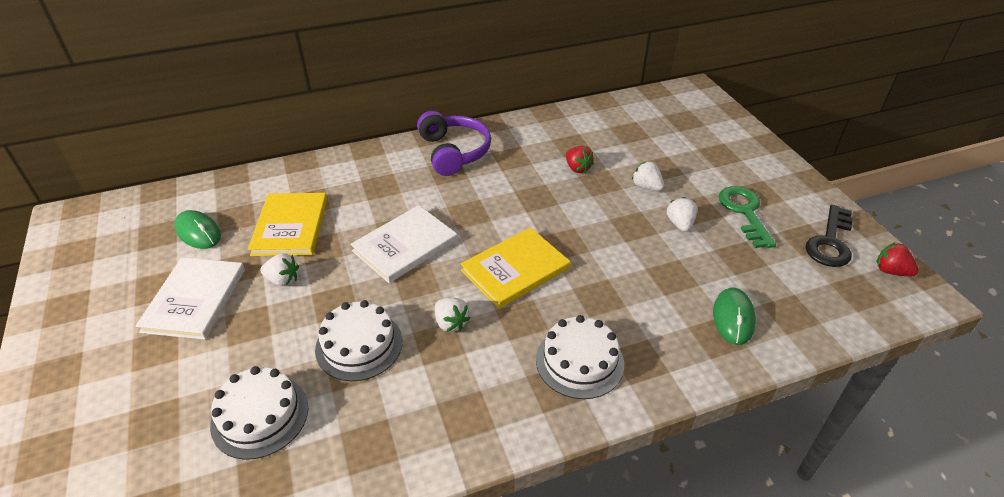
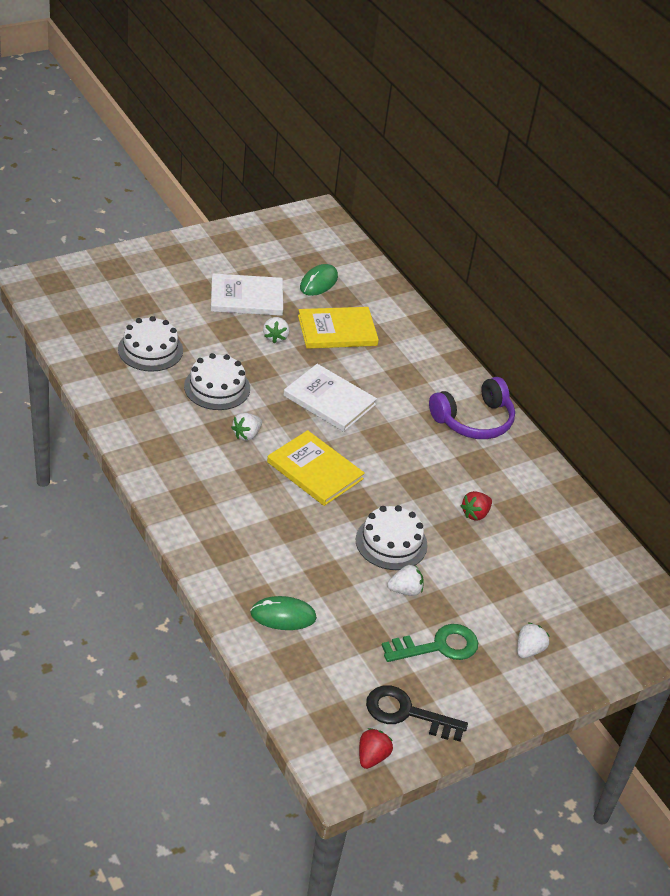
camera: 75 degrees right, 0 degrees up
white cake [536,315,624,399] -> white cake moved to [356,505,428,570]
white strawberry [632,161,664,191] -> white strawberry moved to [517,622,550,658]

